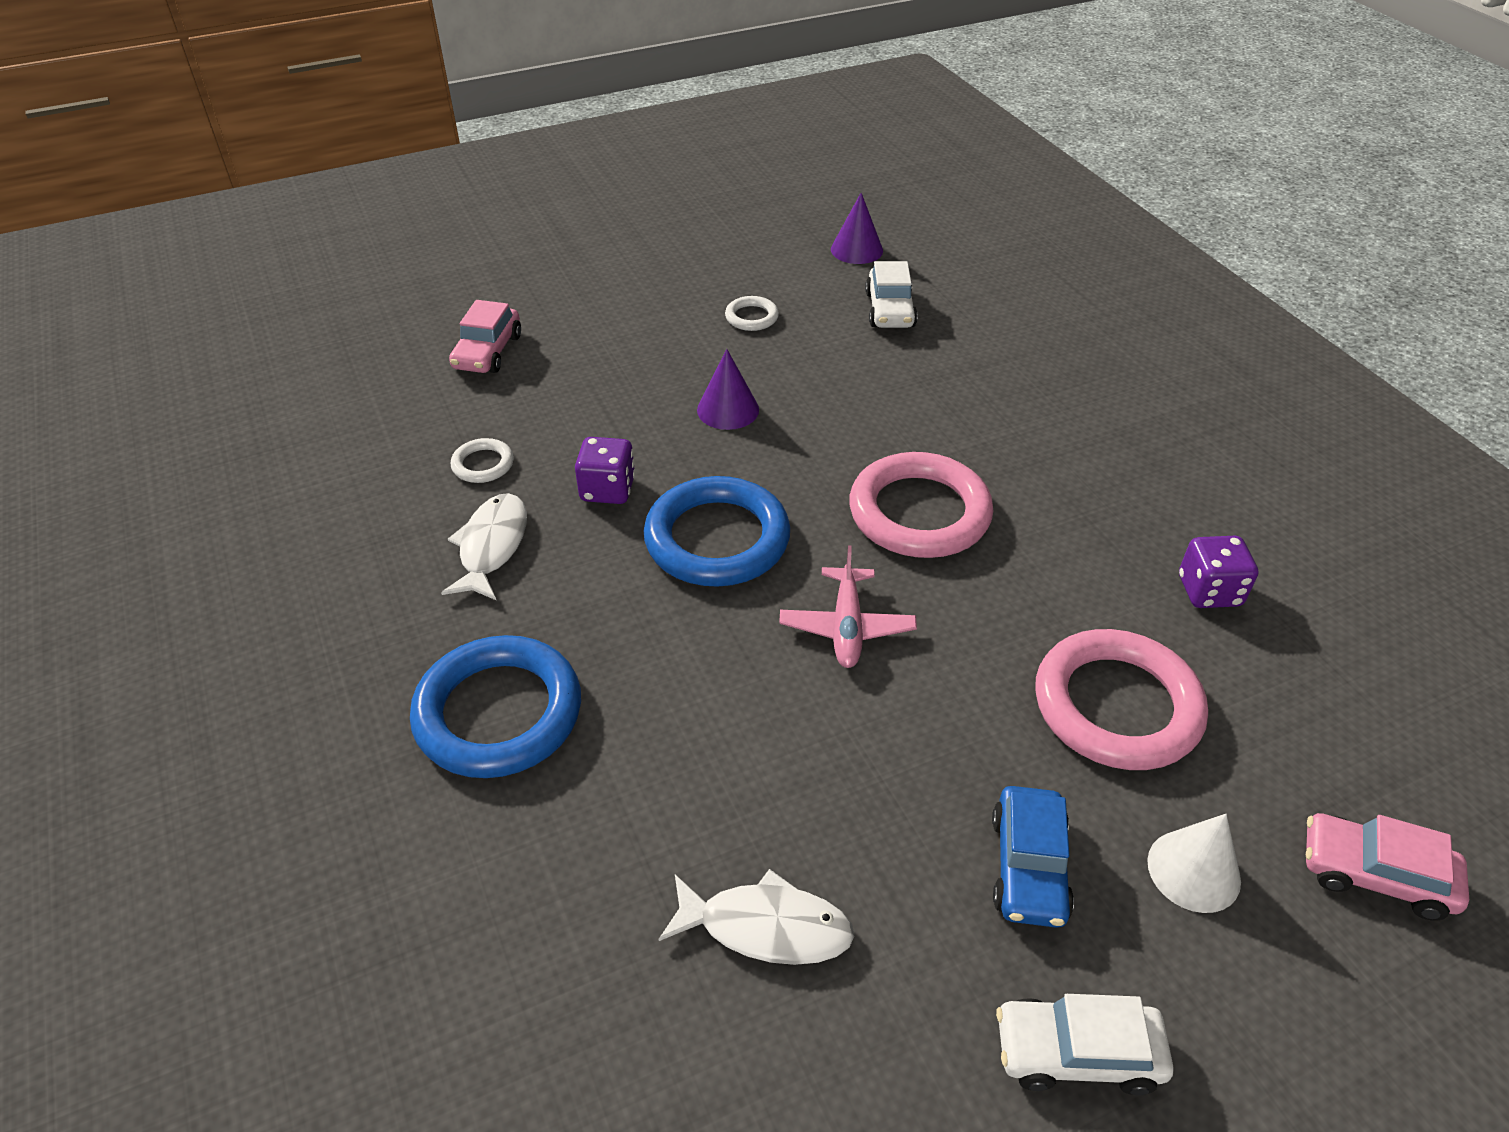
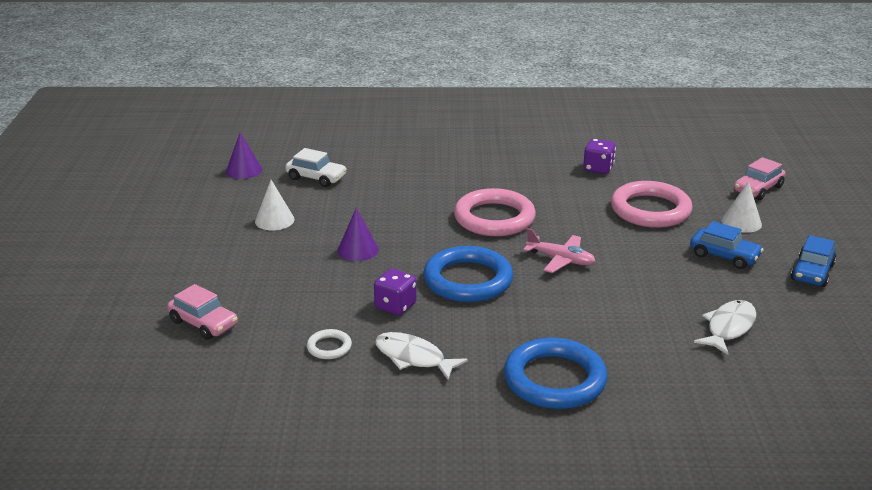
camera: 65 degrees left, 15 degrees down
white ring [725,296,779,331] -> white cone [255,180,295,230]
white car [996,994,1174,1096] -> blue car [791,235,837,287]

